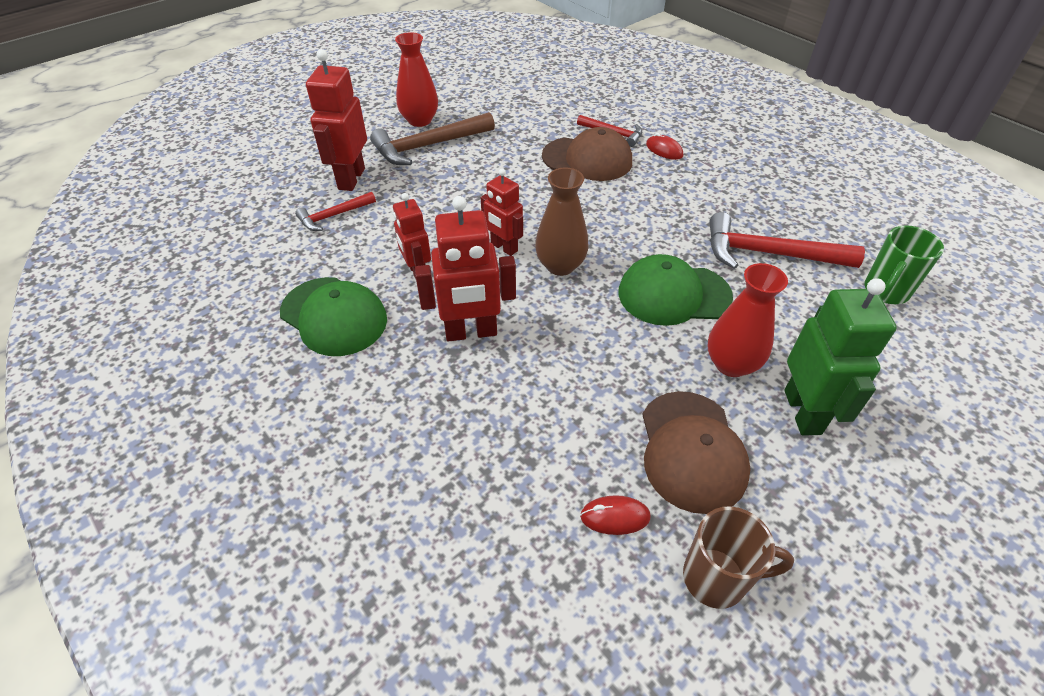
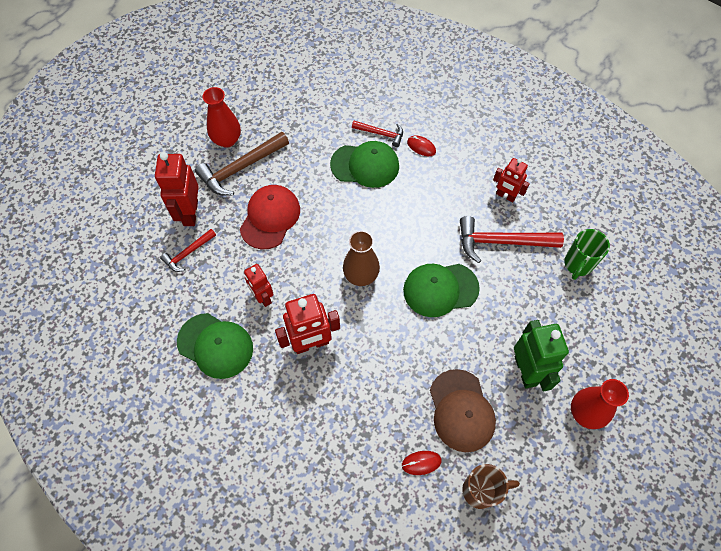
camera: 10 degrees left, 15 degrees up
red robot [481,169,523,256] -> red robot moved to [493,158,530,203]
brown cap [542,127,632,181] -> green cap [330,141,399,188]
red vase [708,263,788,377] -> red vase moved to [571,379,629,429]
none -> red cap [240,185,300,249]

